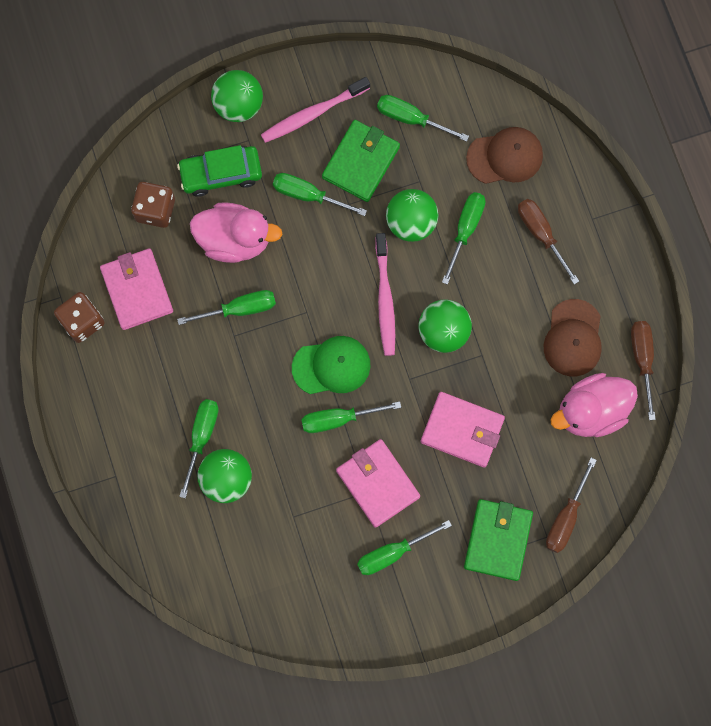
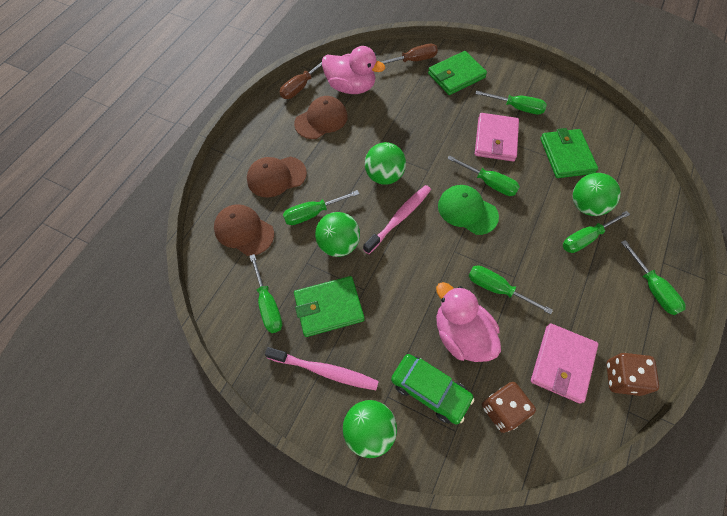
camera: 135 degrees left, 15 degrees down
green screwdriver [273,173,367,216] -> green screwdriver moved to [621,240,686,315]
pink wallet [421,392,505,468] -> none
brown screwdriver [518,199,579,284] -> brown cap [247,157,307,197]
none -> green wallet [540,128,598,178]

